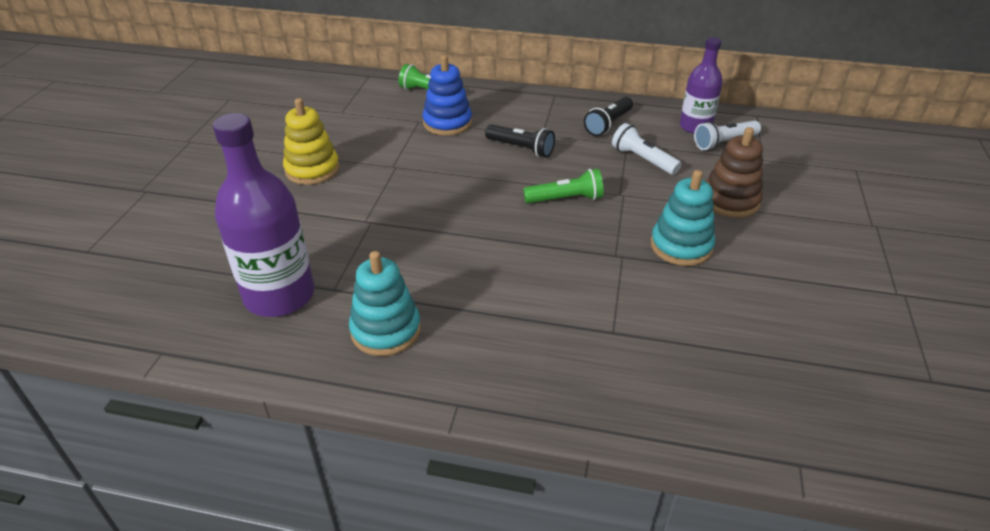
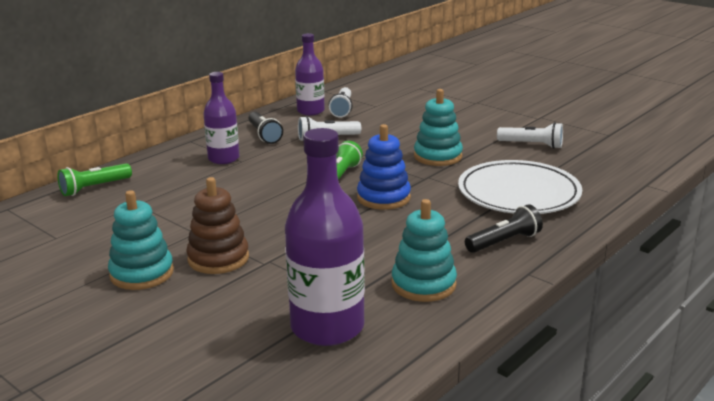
camera: 60 degrees left, 15 degrees down
yellow stacking toy [283,98,340,185] -> turquoise stacking toy [108,190,174,290]
blue stacking toy [422,55,472,136] -> blue stacking toy moved to [357,124,411,210]
black flashlight [485,124,555,158] -> black flashlight moved to [465,204,543,253]
brown stacking toy [706,127,763,218] -> brown stacking toy moved to [186,177,249,274]
none -> purple bottle [203,72,240,164]
none -> white plate [458,160,582,214]
none -> white flashlight [497,122,563,149]

